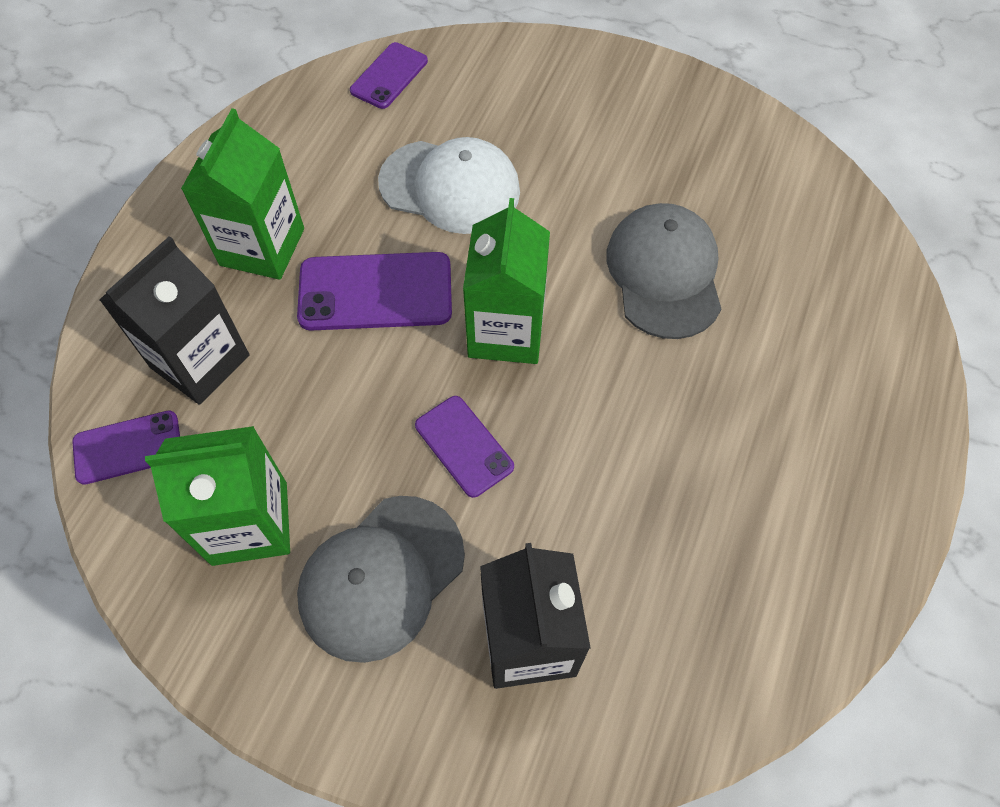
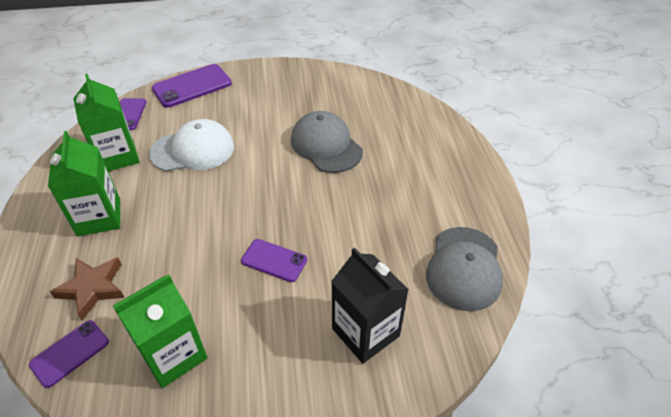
camera: 30 degrees left, 15 degrees down
black carton [99,236,249,405] -> brown star [50,257,125,320]
purple phone [297,252,452,331] -> purple phone moved to [152,64,232,108]
grey cap [297,496,465,663] -> grey cap moved to [426,227,503,311]
green carton [463,198,550,364] -> green carton moved to [73,74,140,171]

